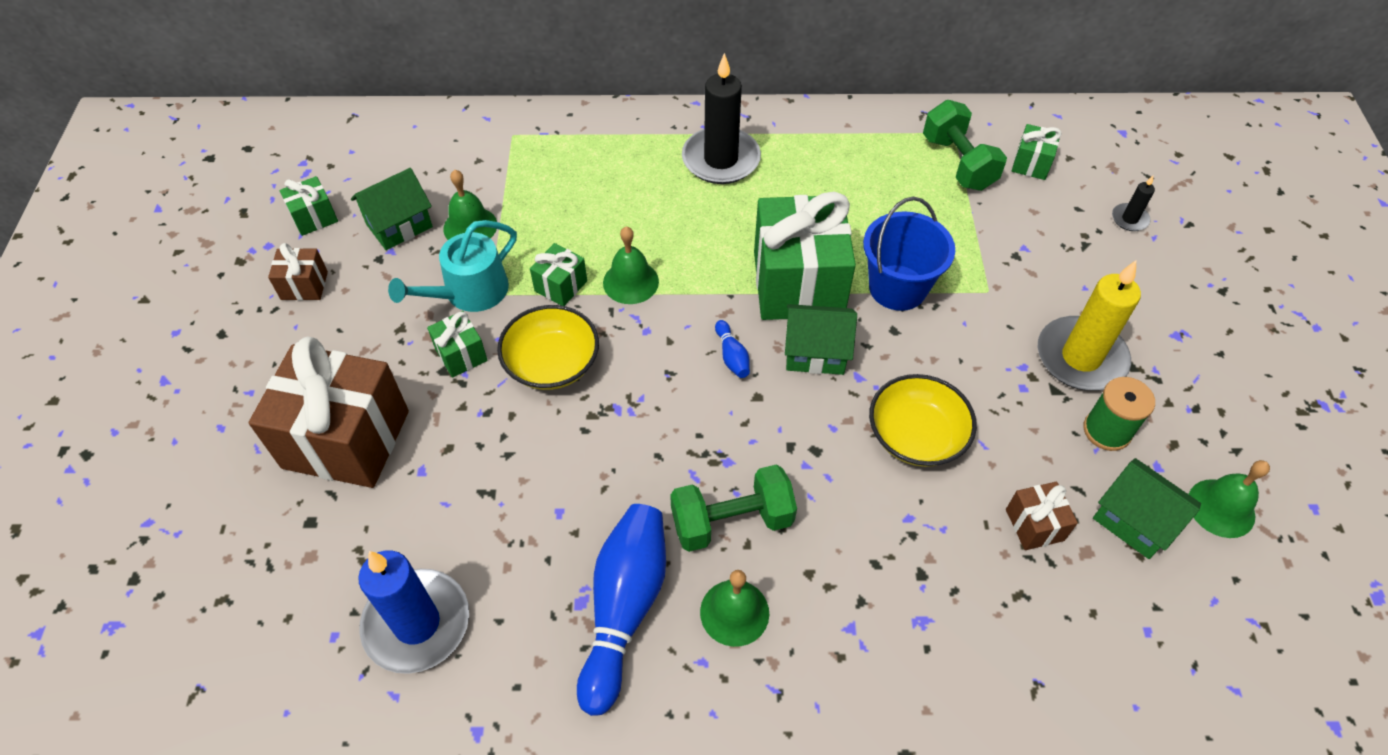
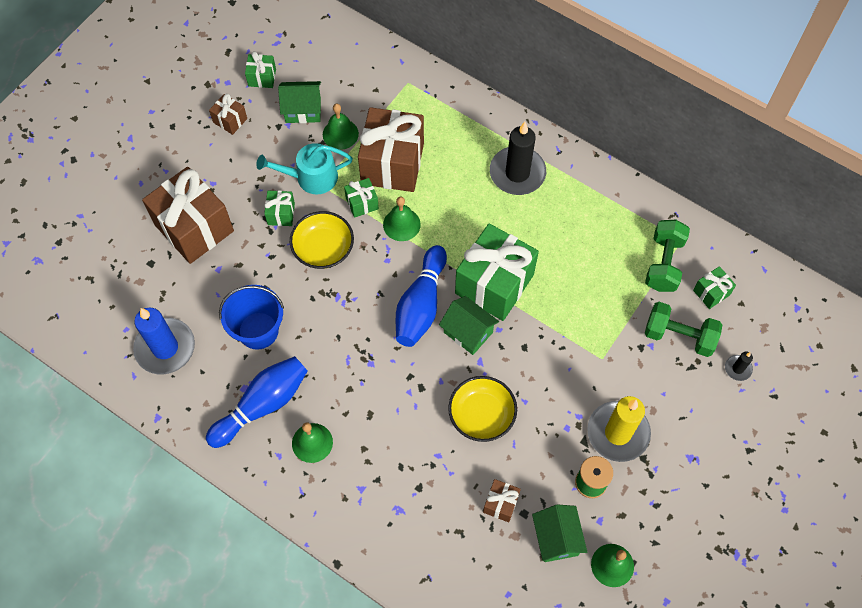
camera: 35 degrees right, 10 degrees up
green dumbbell [670,465,797,552] -> green dumbbell moved to [645,302,722,357]
blue bowling pin [715,320,750,378] -> blue bowling pin [396,245,447,347], size x2.35
blue bucket [863,197,955,311] -> blue bucket moved to [219,285,284,350]
none -> brown gift [358,107,424,192]

